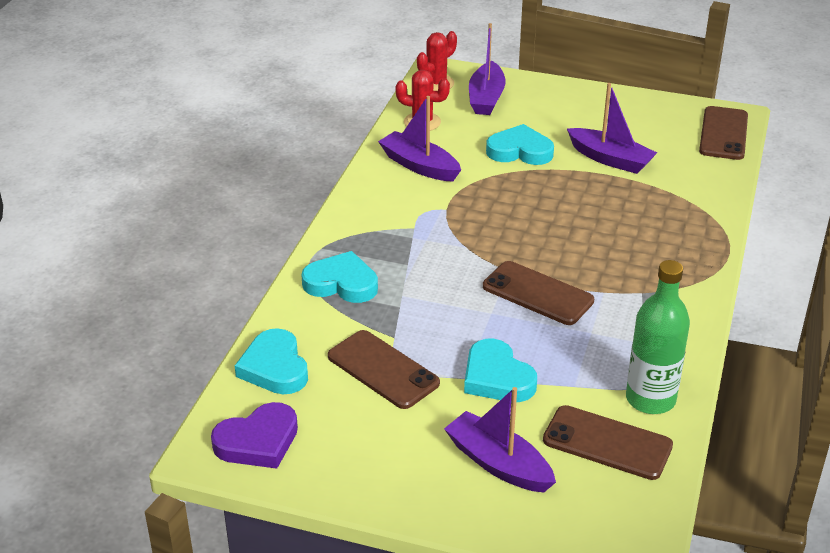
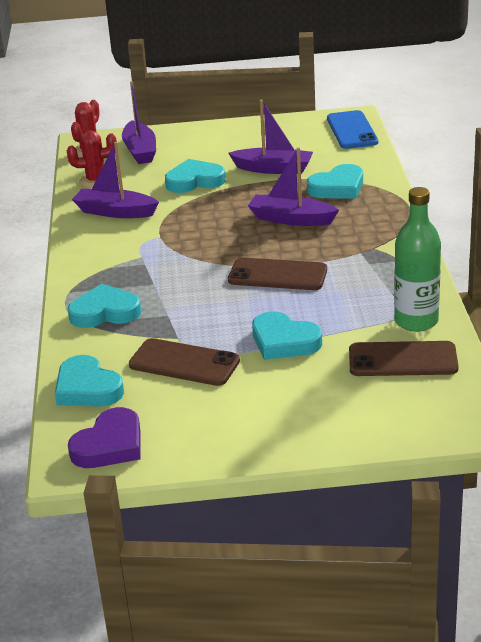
camera: 20 degrees left, 5 degrees down
purple boat [444,387,556,492] -> purple boat moved to [248,147,339,226]
brown phone [699,106,748,160] -> blue phone [327,110,378,149]
none -> turquoise heart [307,164,363,199]

